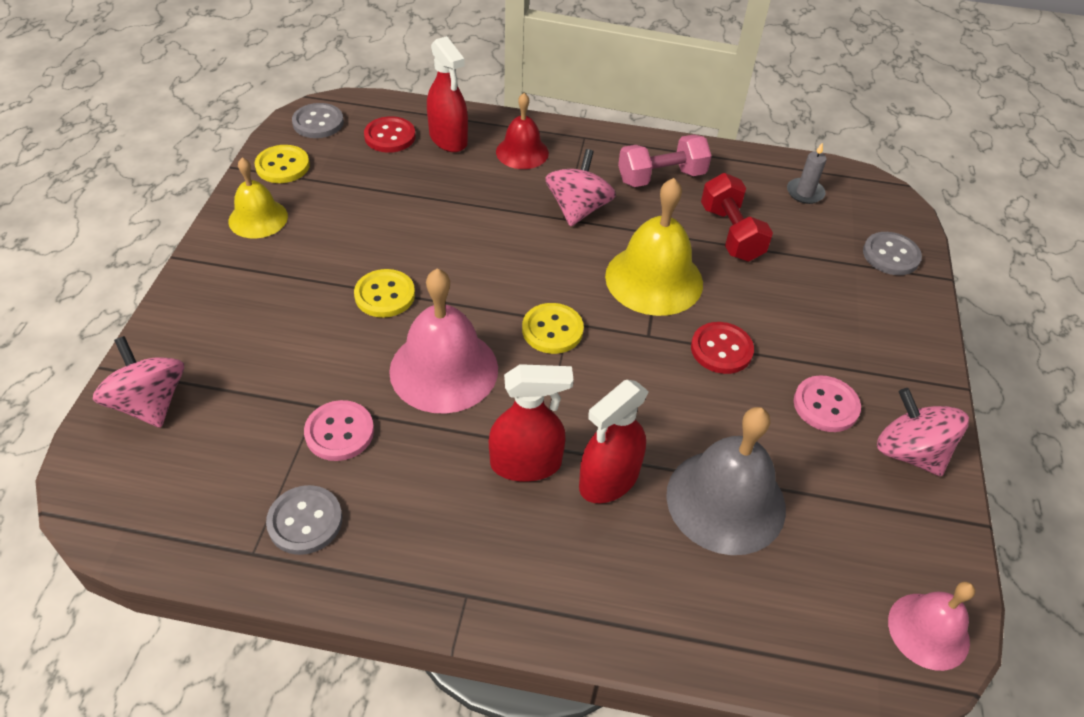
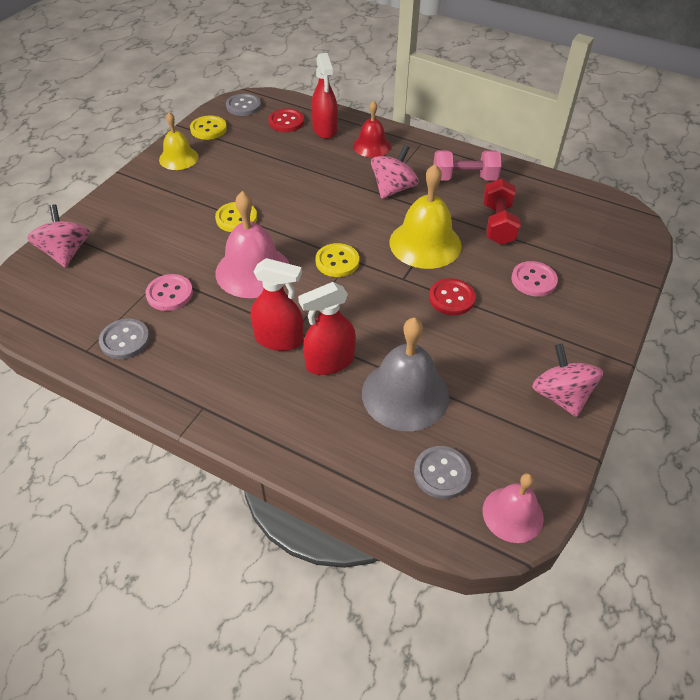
camera: 20 degrees right, 0 degrees up
grey candle [787,142,827,204] -> none
pink button [794,375,861,432] -> pink button moved to [511,261,558,297]
grey button [863,232,922,275] -> grey button moved to [414,446,471,499]

